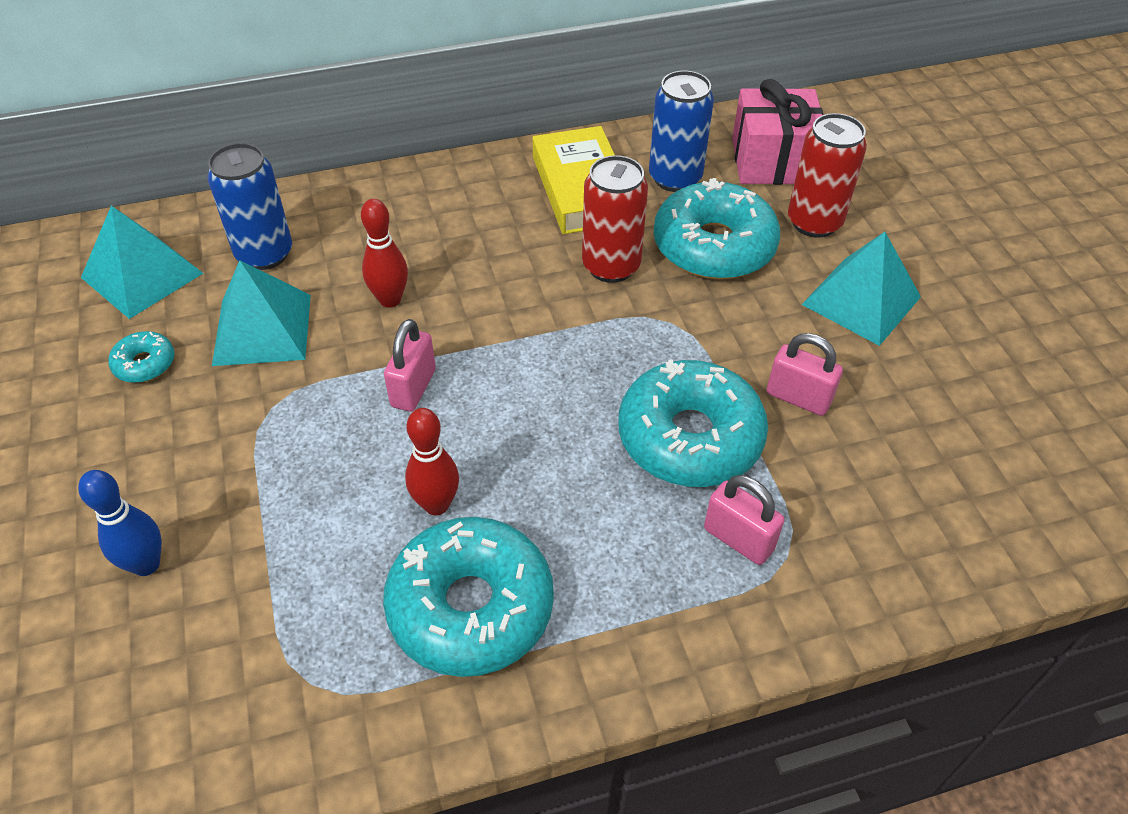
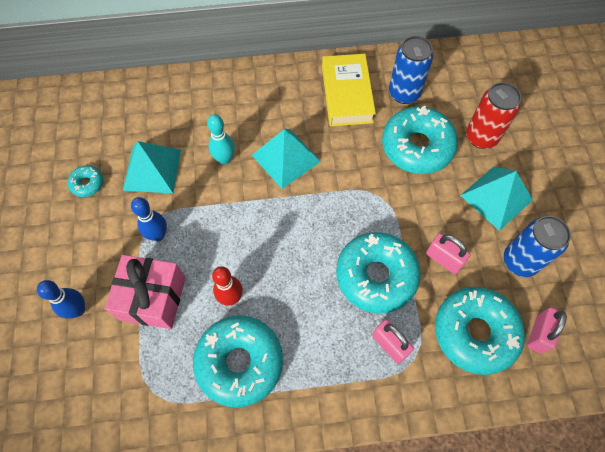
camera: 10 degrees right, 15 degrees up
turquoise pyramid [81,206,203,319] -> turquoise pyramid moved to [252,129,321,189]
blue can [207,143,292,270] -> blue can moved to [503,216,571,277]
red bowling pin [361,199,408,308] -> turquoise bowling pin [207,114,235,165]
pink padlock [384,319,436,411] -> pink padlock moved to [527,307,567,354]
red can [582,155,648,283] -> none
pink gift [732,79,823,185] -> pink gift moved to [104,255,186,329]
none -> blue bowling pin [131,197,167,241]
none -> turquoise donut [435,287,525,375]

